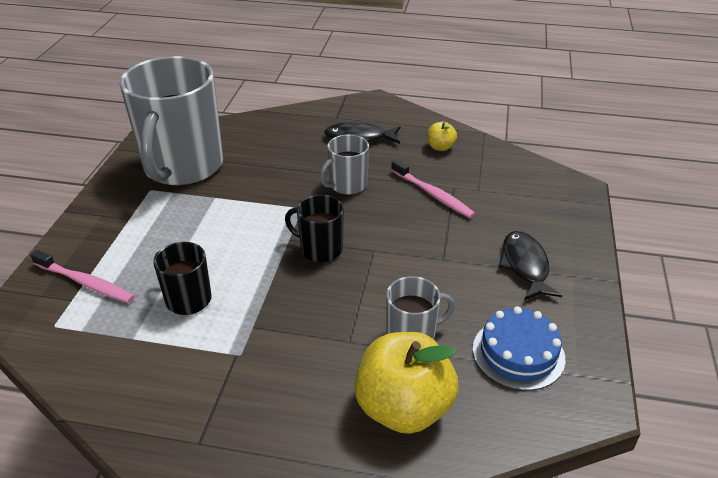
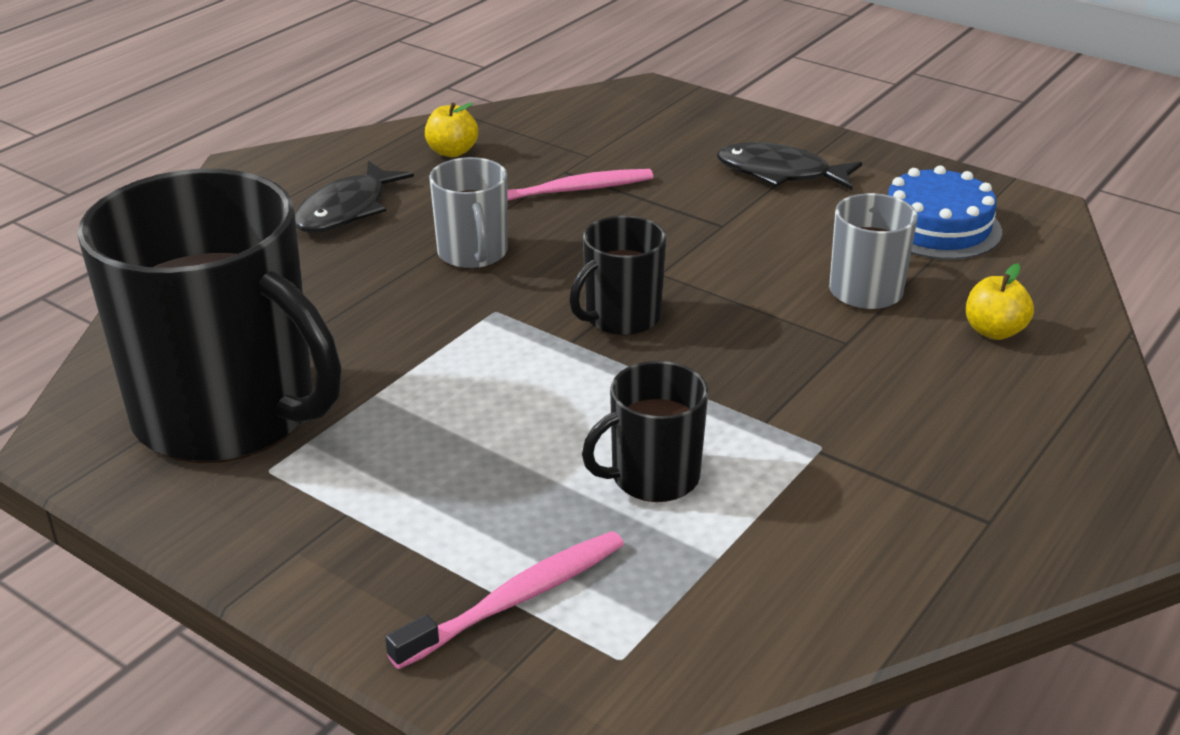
camera: 65 degrees left, 5 degrees down
grey mug [119,56,223,186] -> black mug [77,169,342,463]
yellow apple [354,332,458,434] -> yellow apple [966,264,1034,340], size x0.46

